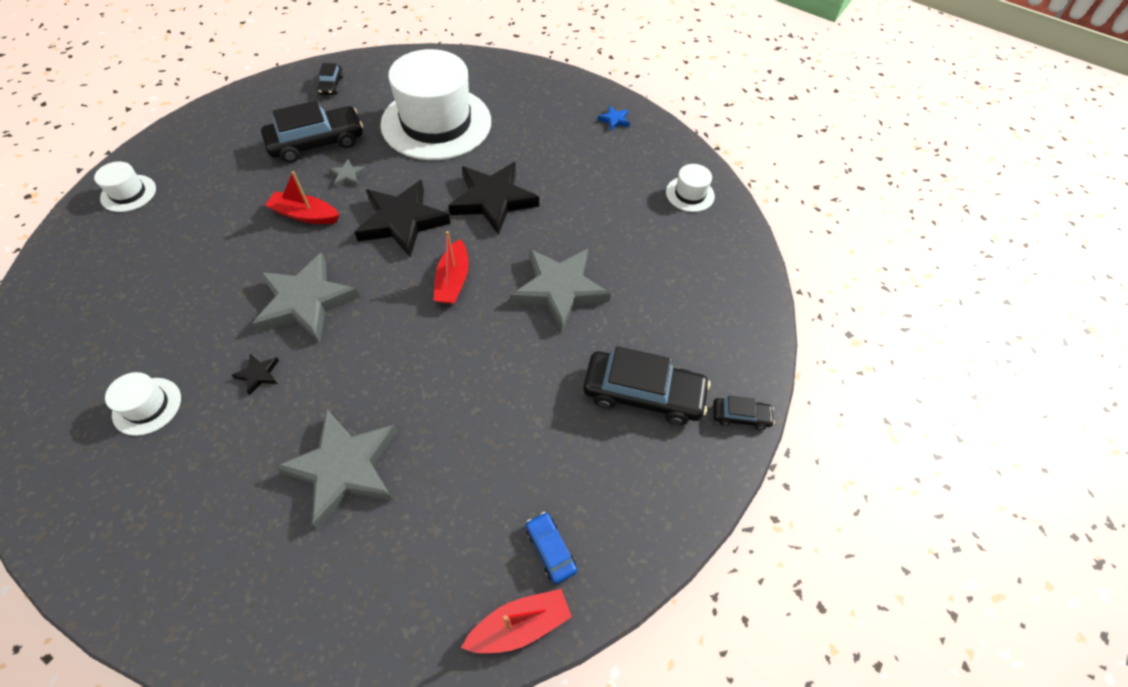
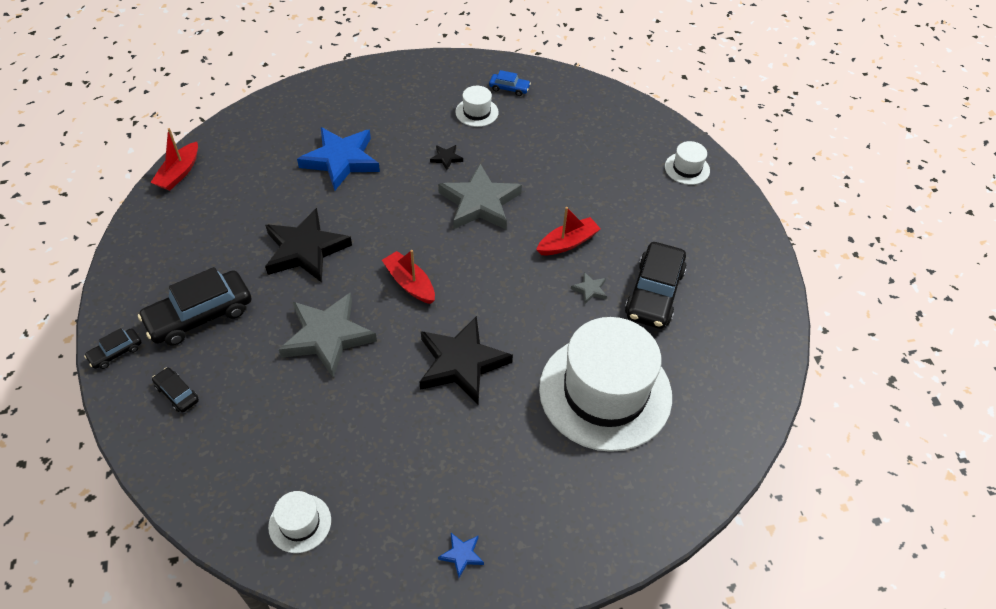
camera: 135 degrees right, 5 degrees down
grey star [275,410,397,529] -> blue star [297,127,380,191]
black car [317,63,343,95] -> black car moved to [152,368,199,413]
black star [354,180,451,257] -> black star moved to [265,208,352,283]
blue car [526,512,577,584] -> blue car moved to [489,70,531,96]

